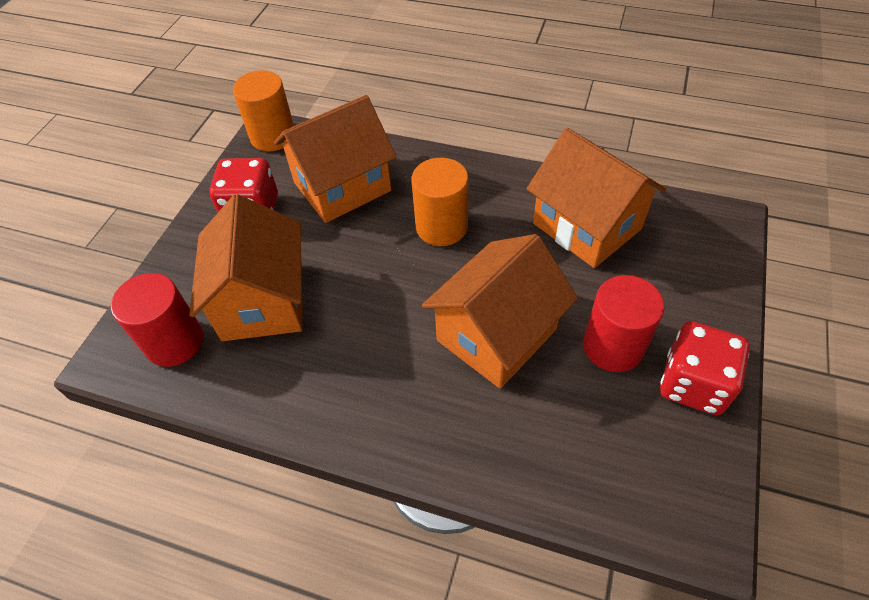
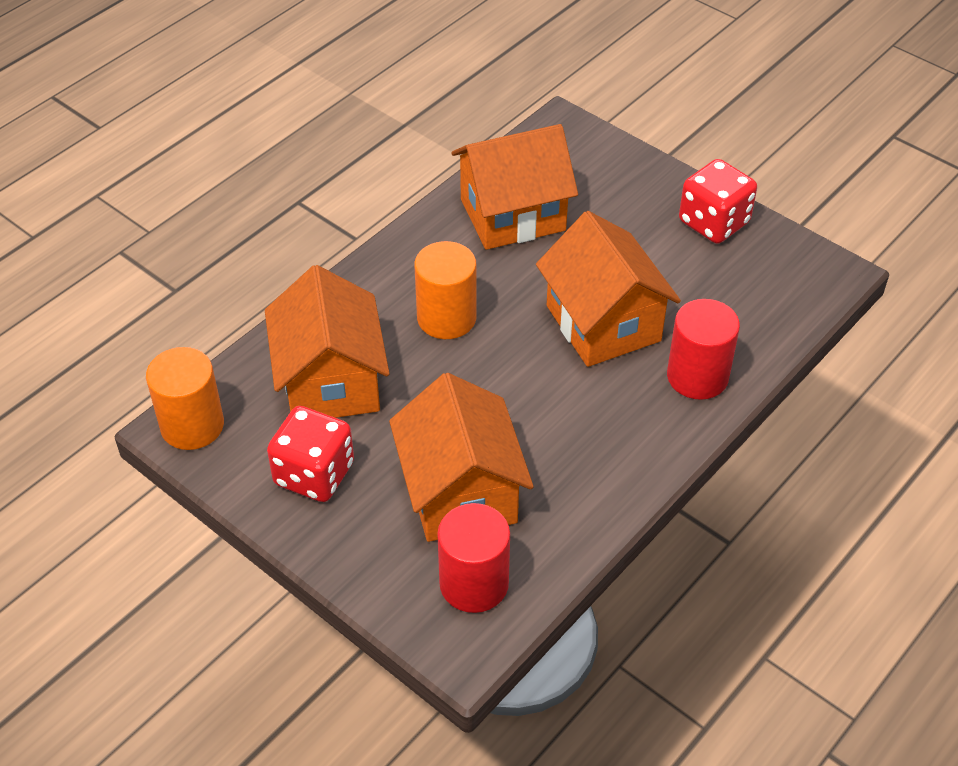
camera: 70 degrees left, 5 degrees down
orange house [189,194,302,341] -> orange house turned 60 degrees clockwise [389,373,534,542]
red cylinder [583,275,665,372] -> red cylinder moved to [667,299,740,400]

